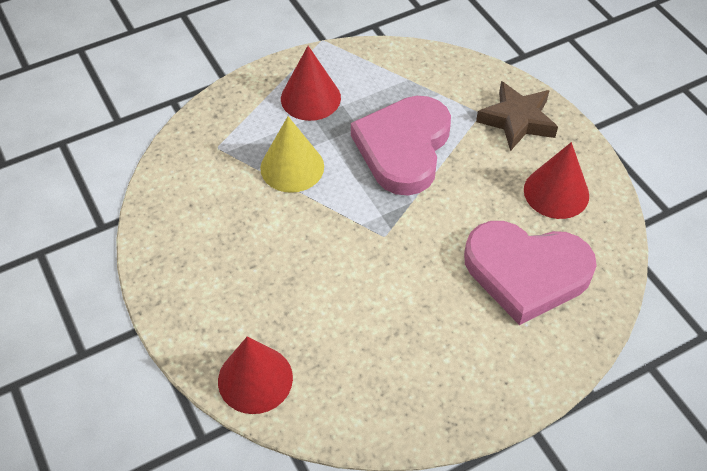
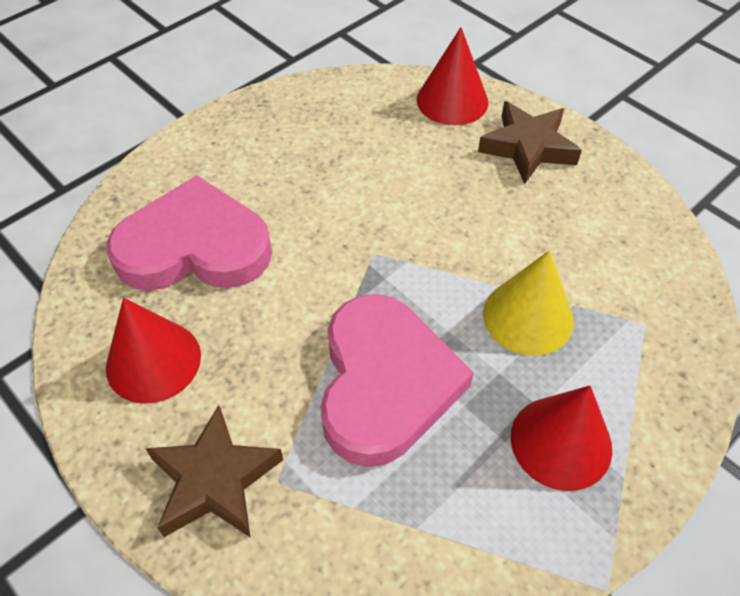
camera: 165 degrees right, 0 degrees up
none -> brown star [478,101,582,184]

